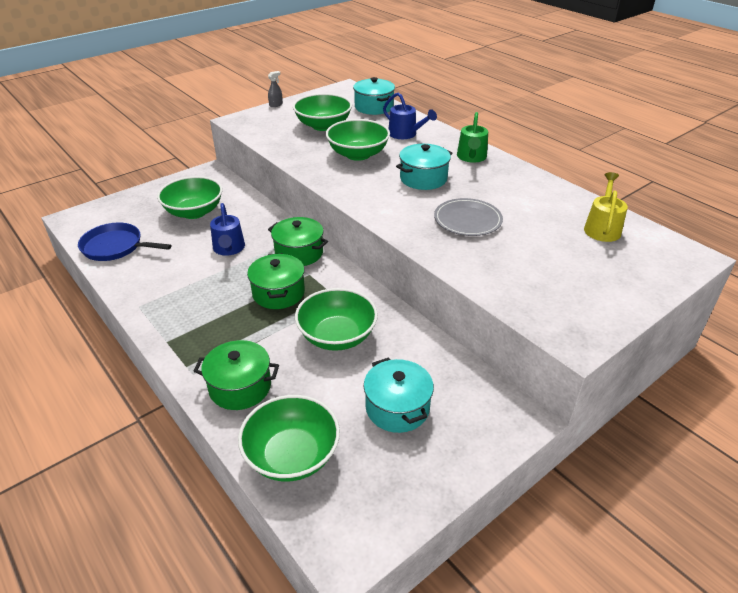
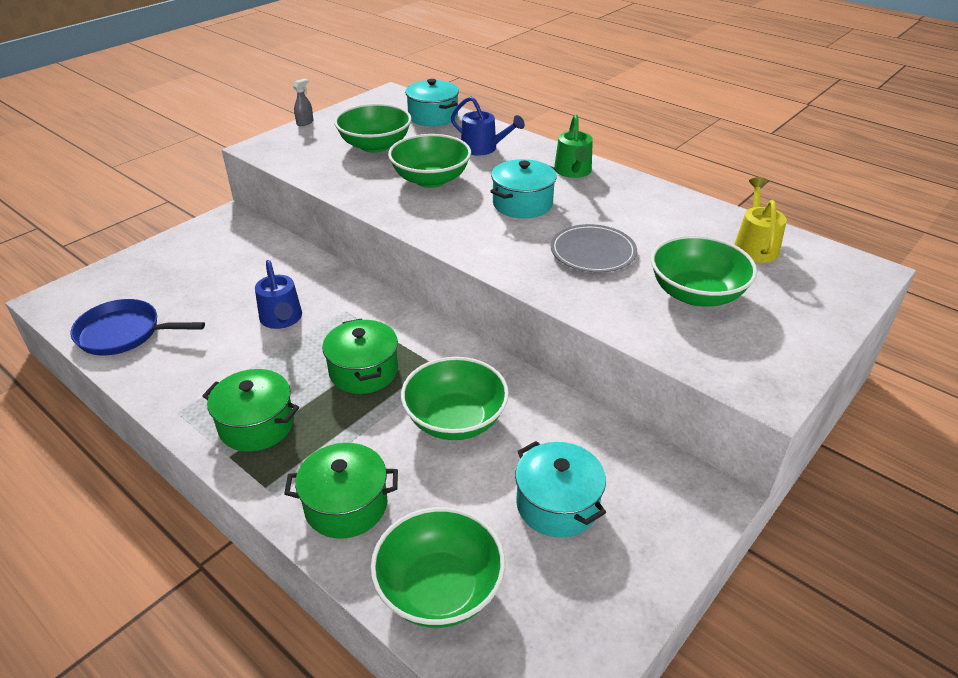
camera: 10 degrees left, 0 degrees up
green bowl [157,176,223,219] -> green bowl moved to [651,235,757,306]
green pot [268,217,328,266] -> green pot moved to [202,369,299,452]

